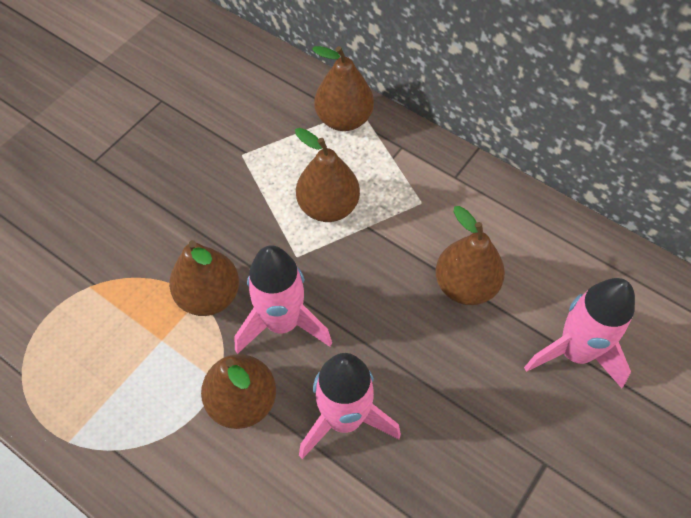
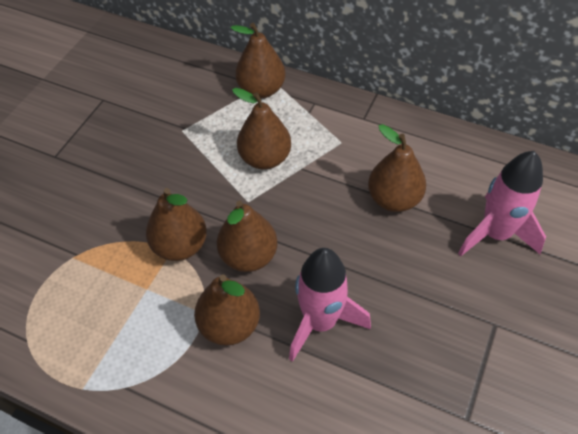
camera: 10 degrees left, 5 degrees down
pink rocket [234,246,332,354] -> brown pear [217,200,278,272]

